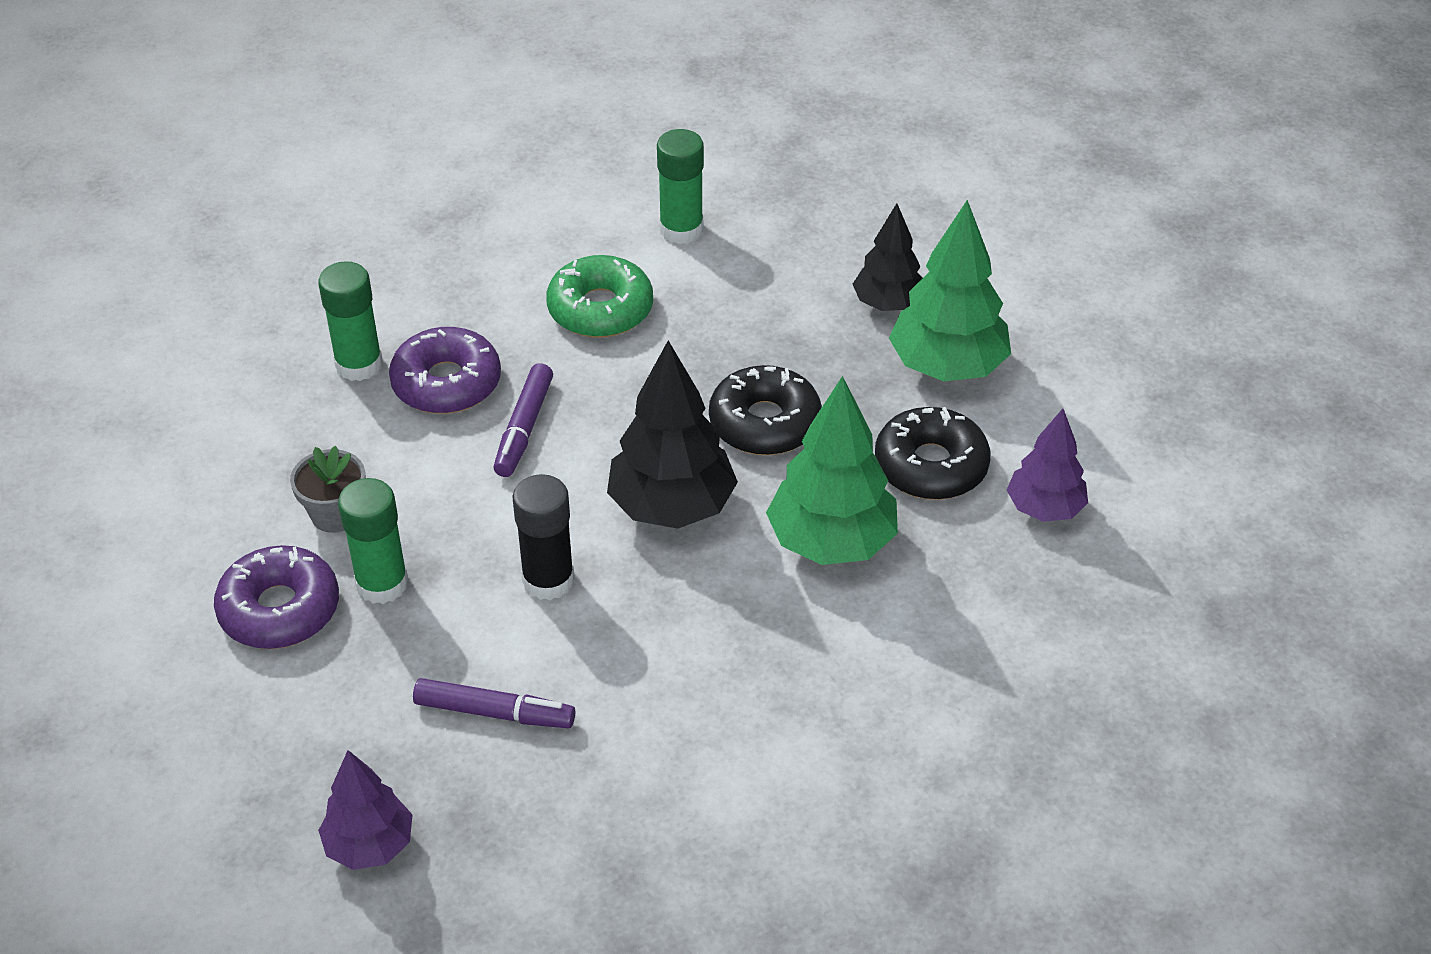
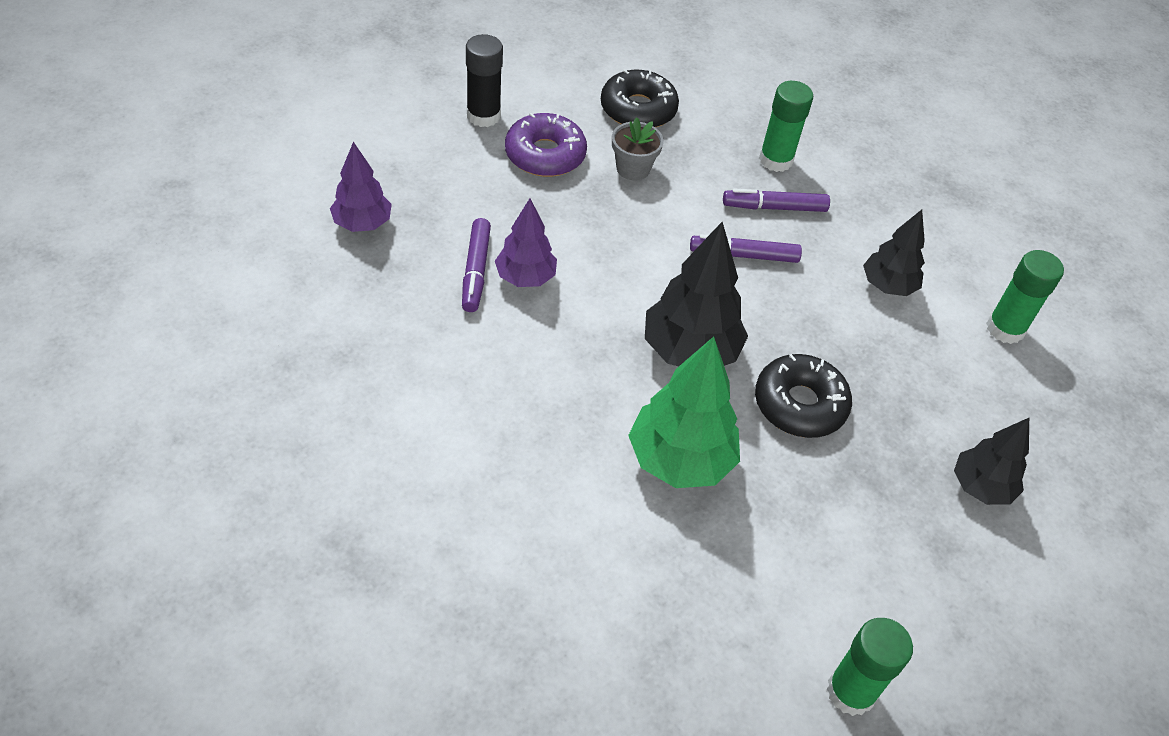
camera: 75 degrees right, 5 degrees up
green glue stick [338,478,408,604] -> green glue stick moved to [827,618,913,716]
purple donut [389,327,501,414] -> purple marker [723,189,830,212]
black glue stick [512,474,575,600] -> black glue stick moved to [466,34,503,127]
green donut [546,255,653,338] -> black tree [863,210,925,296]
black donut [875,407,991,500] -> black donut moved to [601,69,679,128]
green tree [889,200,1011,382] -> none
purple tree [1007,409,1088,522] -> purple tree moved to [495,198,557,287]

